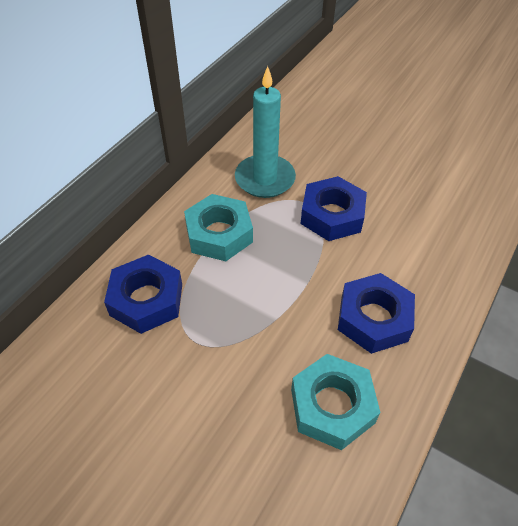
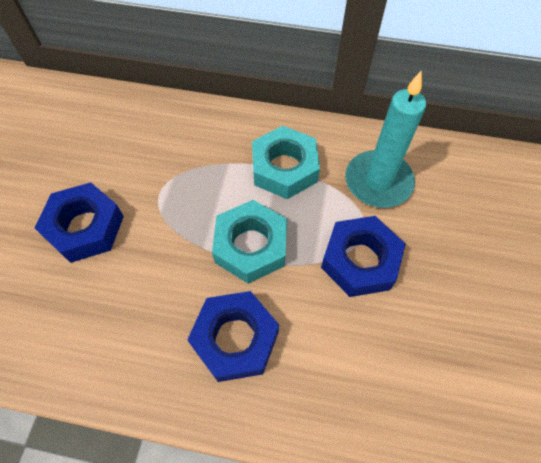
camera: 70 degrees right, 10 degrees up
blue nut [104,254,182,334] -> blue nut moved to [35,182,124,263]
turquoise nut [291,354,381,450] -> turquoise nut moved to [212,200,287,284]

